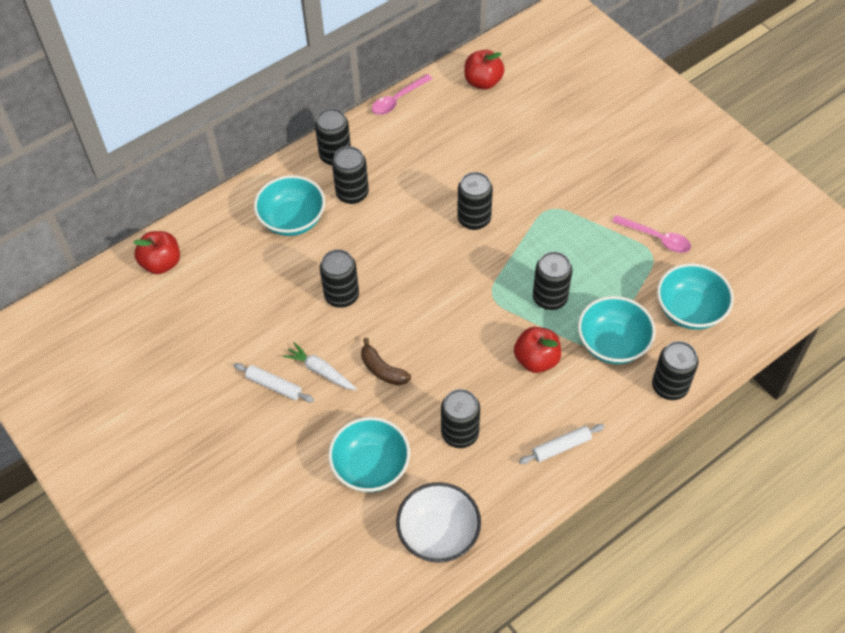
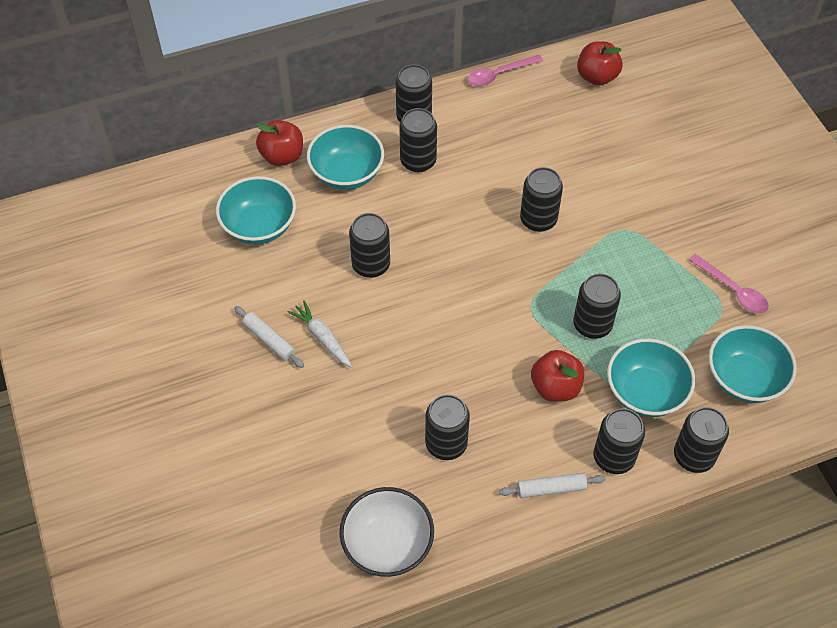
camera: 15 degrees right, 0 degrees up
red apple [133,231,180,274] -> red apple moved to [256,120,303,166]
turquoise bowl [328,417,410,492] -> turquoise bowl moved to [216,176,296,245]
brown banana [361,338,411,385] -> none
none -> black can [594,408,645,474]

